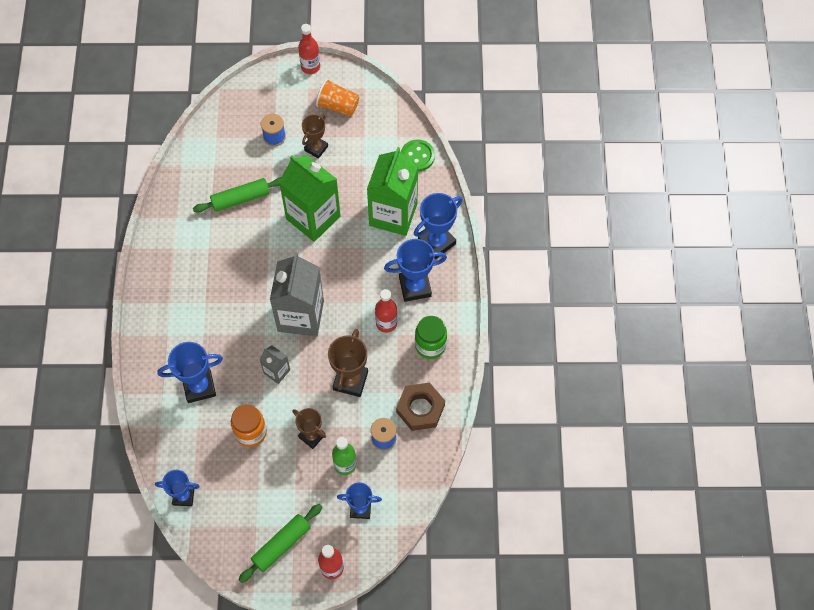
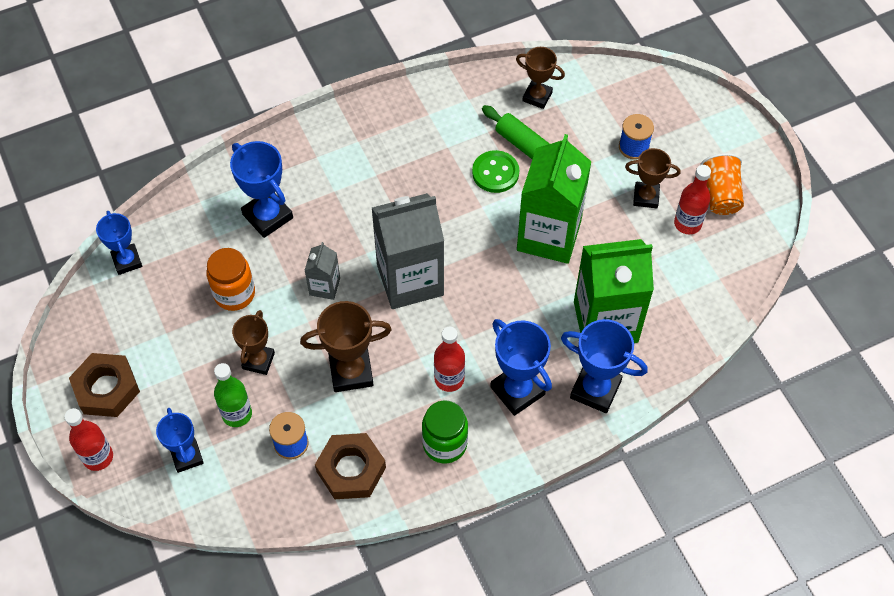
camera: 65 degrees right, 5 degrees down
green rolling pin [238,504,322,583] -> brown nut [69,353,140,417]
red bottle [298,24,320,74] -> red bottle moved to [674,165,711,234]
green button [401,139,435,172] -> green button moved to [472,150,519,193]
none -> brown trophy [516,47,565,109]

